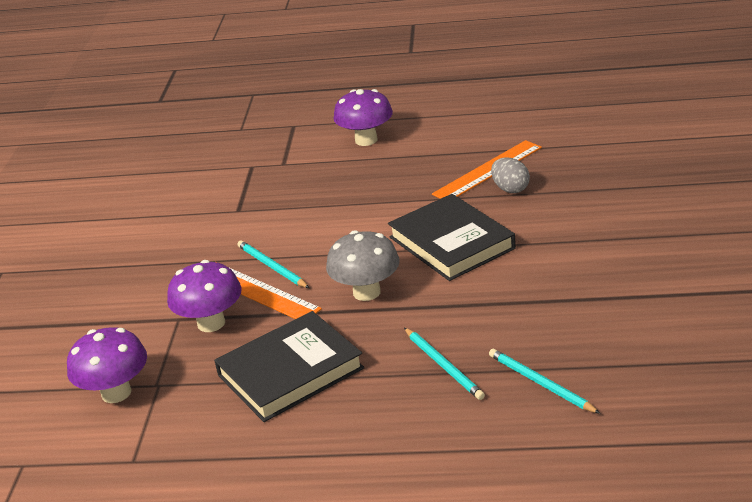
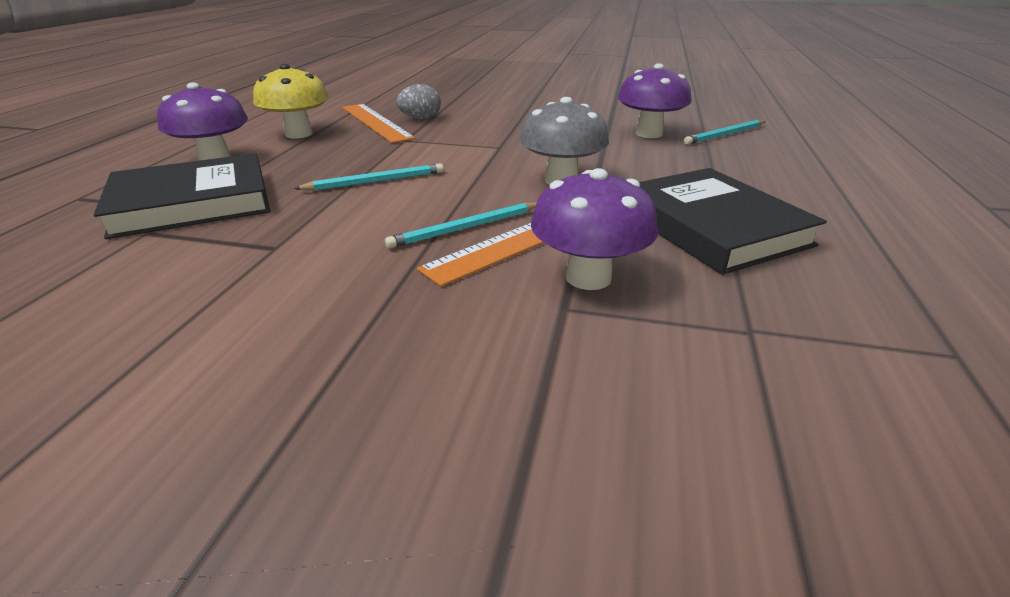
camera: 85 degrees left, 0 degrees up
purple mushroom [67,327,147,403] -> purple mushroom moved to [618,63,691,138]
black book [388,194,516,281] -> black book moved to [94,153,270,239]
turquoise pencil [404,328,485,400] -> turquoise pencil moved to [294,164,444,191]
none -> yellow mushroom [253,64,329,138]

